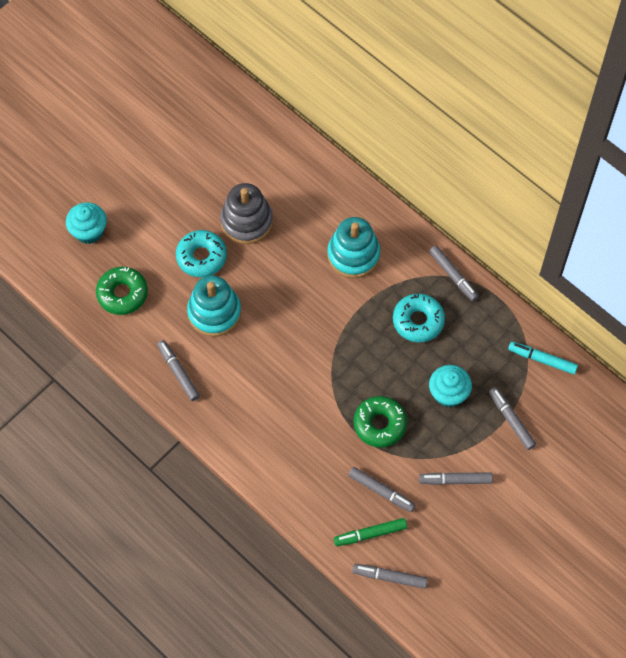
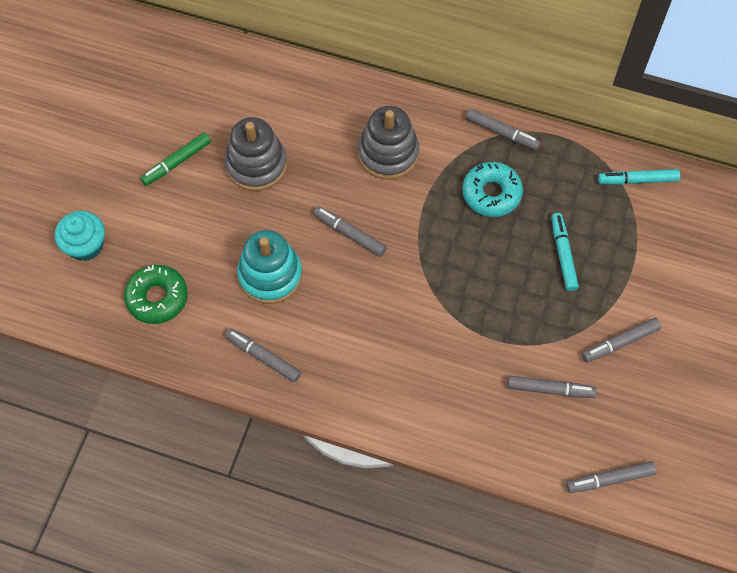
camera: 25 degrees left, 0 degrees up
turquoise donut [176,230,227,277] -> none
turquoise stacking toy [327,217,380,278] -> grey stacking toy [358,106,419,180]
green marker [334,518,407,546] -> green marker moved to [141,133,211,186]
green donut [354,396,407,447] -> none
turquoise cupcake [429,365,472,407] -> turquoise marker [551,213,579,291]
grey marker [489,387,536,450] -> grey marker moved to [313,206,387,257]

